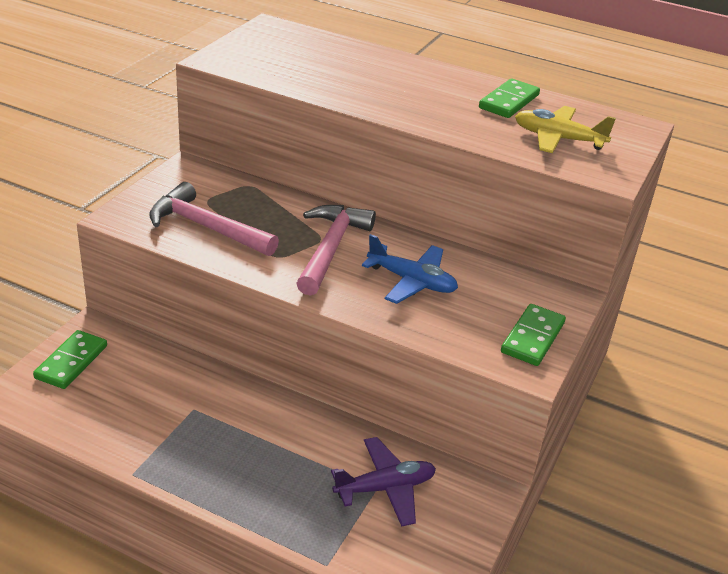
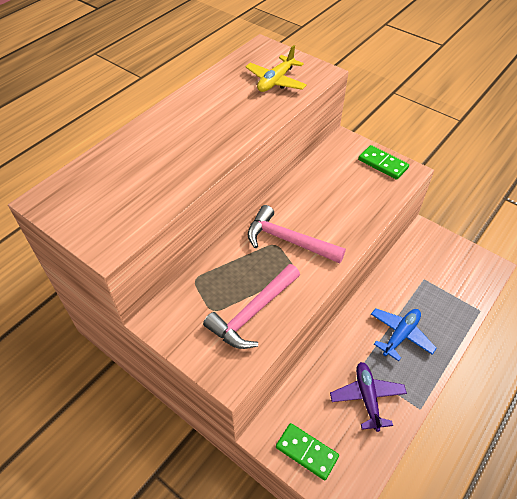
camera: 75 degrees left, 15 degrees up
purple plane [331,437,436,527] -> purple plane moved to [330,362,407,432]
blue plane [362,234,458,304] -> blue plane moved to [371,308,437,361]
green domino [479,78,540,118] -> none

